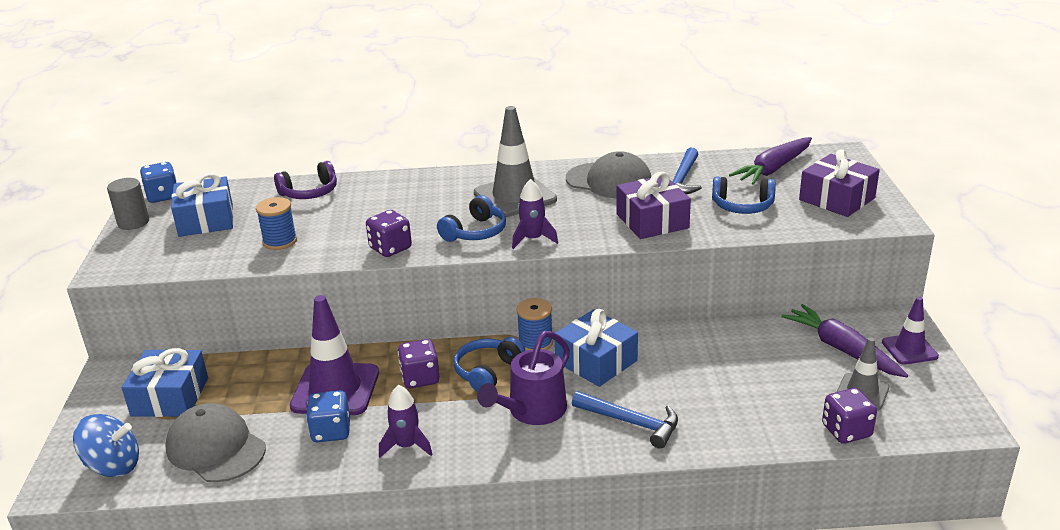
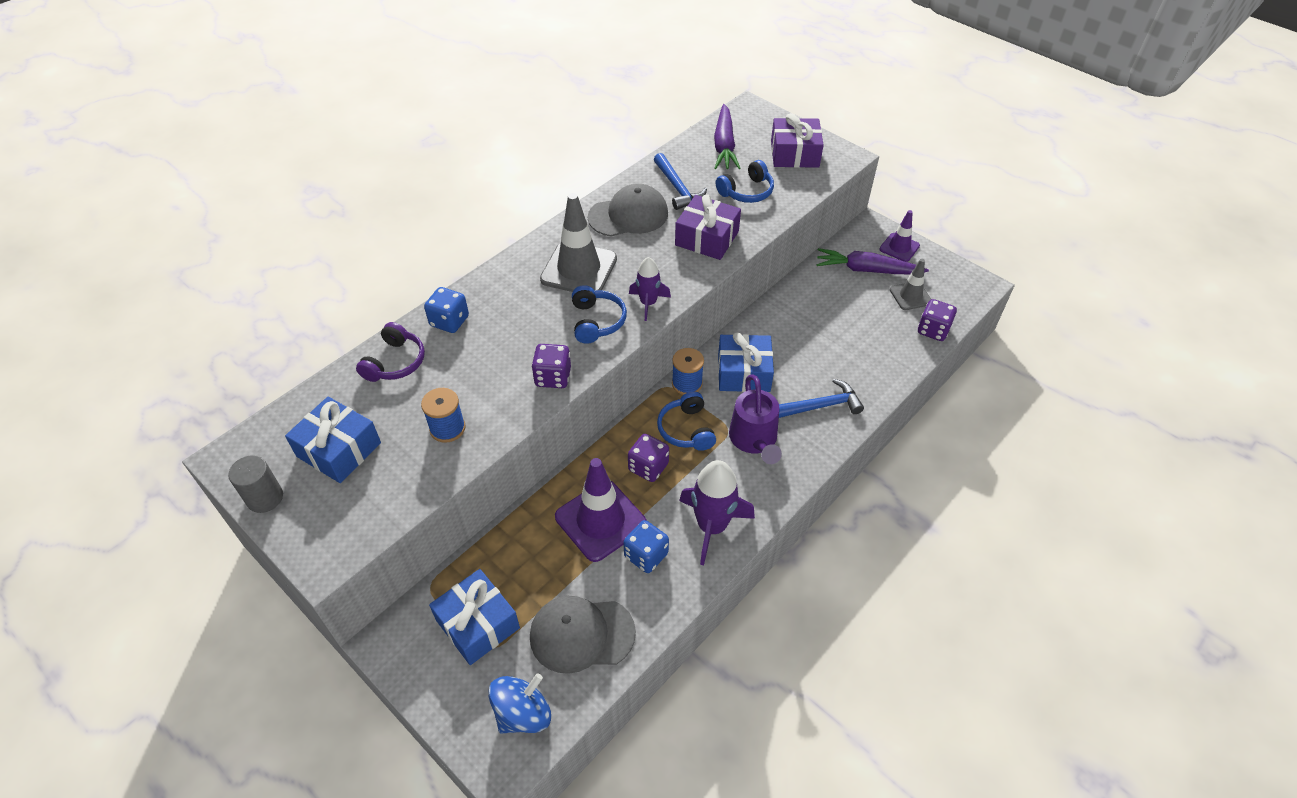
camera: 45 degrees left, 20 degrees up
blue dice [140,162,177,203] -> blue dice moved to [424,287,469,333]
purple rocket [379,385,433,458] -> purple rocket [679,460,755,565], size x1.68

